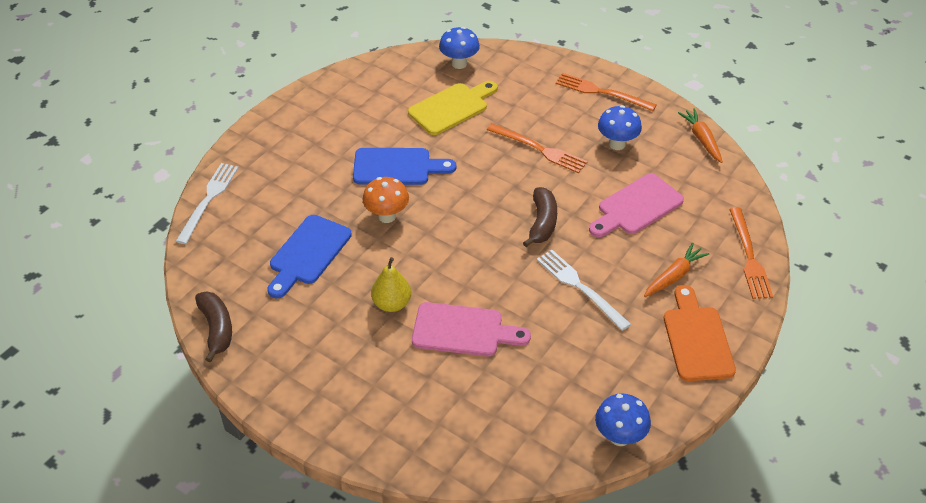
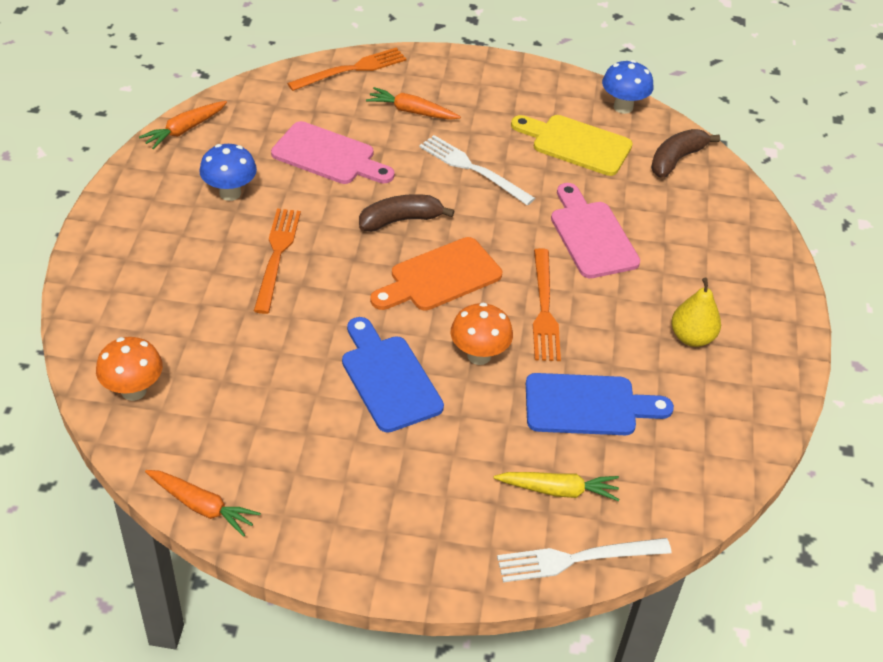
camera: 120 degrees left, 0 degrees up
brown banana [195,292,232,362] -> brown banana moved to [651,129,720,178]
yellow pear [371,257,411,312] -> yellow pear moved to [671,278,721,347]
yellow cutting board [408,81,497,135] -> yellow cutting board moved to [511,115,633,176]
blue mushroom [439,27,480,69] -> orange mushroom [96,337,163,401]
white fork [537,250,631,331] -> white fork turned 105 degrees clockwise [419,135,535,206]
orange fork [556,73,657,111] -> orange fork moved to [533,248,561,361]
orange cutting board [664,285,736,381] -> orange cutting board moved to [370,237,502,311]
none -> orange carrot [145,470,261,537]
none -> yellow carrot [494,472,620,501]

